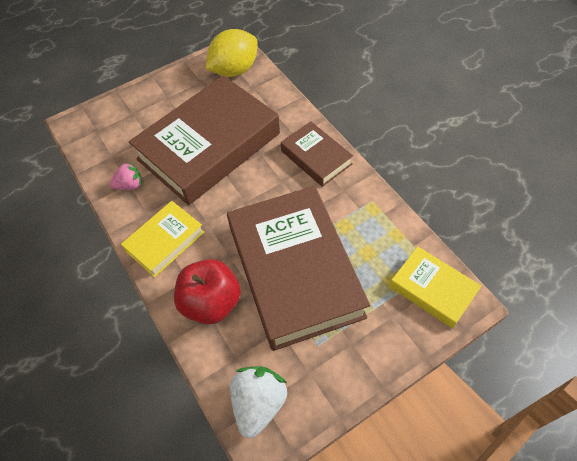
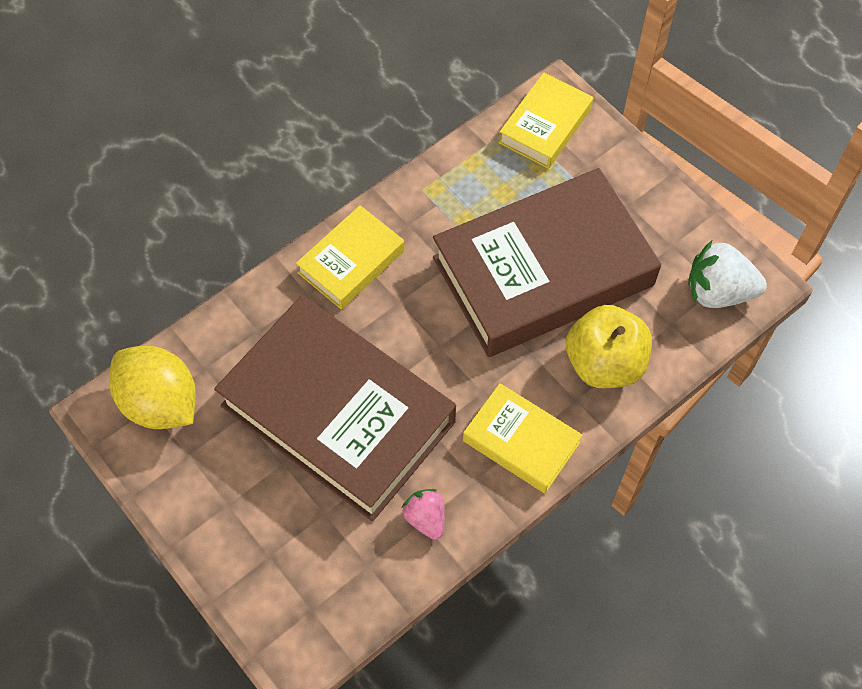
camera: 100 degrees left, 5 degrees up
red apple [174,259,241,324] -> yellow apple [566,305,652,388]
brown book [281,121,353,187] -> yellow book [296,205,405,309]

